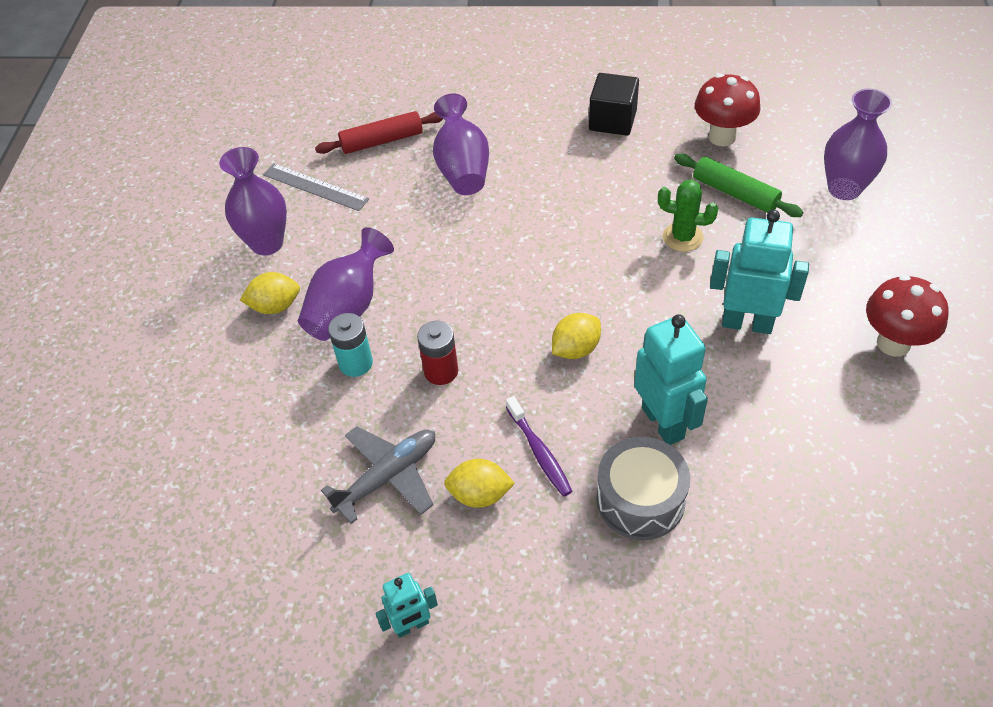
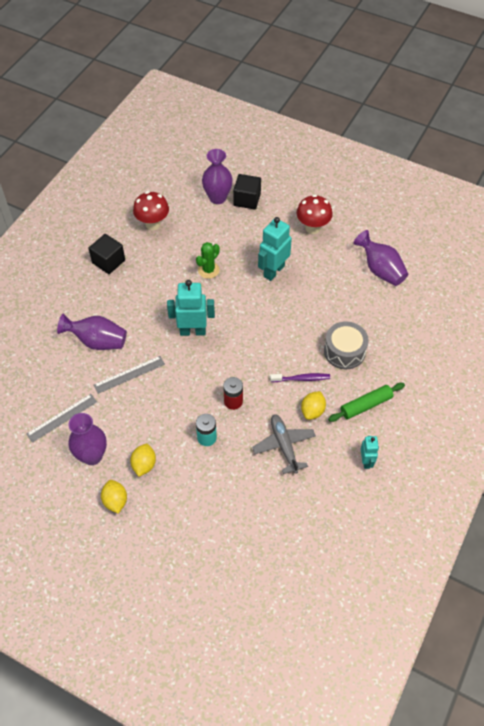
camera: 70 degrees left, 5 degrees up
purple vase [298,227,394,341] -> purple vase moved to [353,230,408,286]
red rolling pin [315,111,443,154] -> none
yellow lemon [552,313,601,359] -> yellow lemon moved to [101,480,127,513]
turquoise robot [634,314,708,445] -> turquoise robot moved to [167,280,215,336]
green rolling pin [674,154,803,217] -> green rolling pin moved to [328,383,405,422]
none -> grey ruler [94,356,165,394]
none -> black cube [233,174,261,210]

